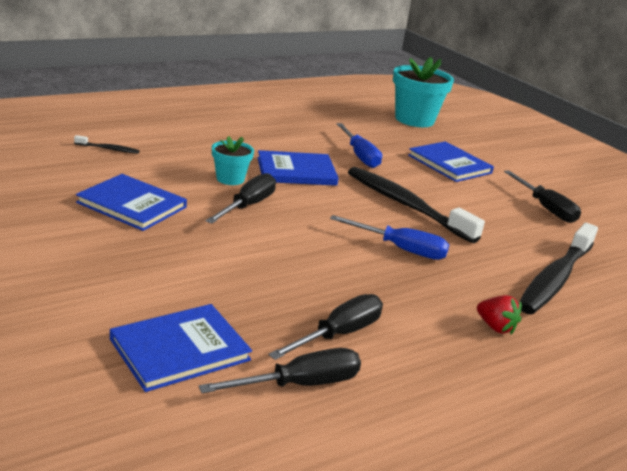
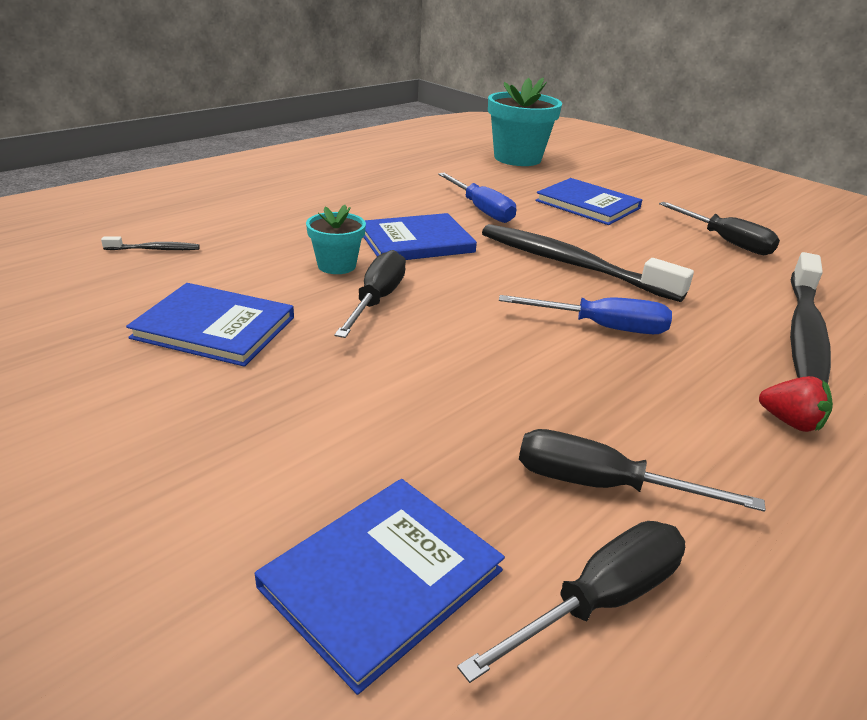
camera: 10 degrees left, 5 degrees up
black screwdriver [268,294,383,360] -> black screwdriver turned 105 degrees counterclockwise [519,429,766,512]

